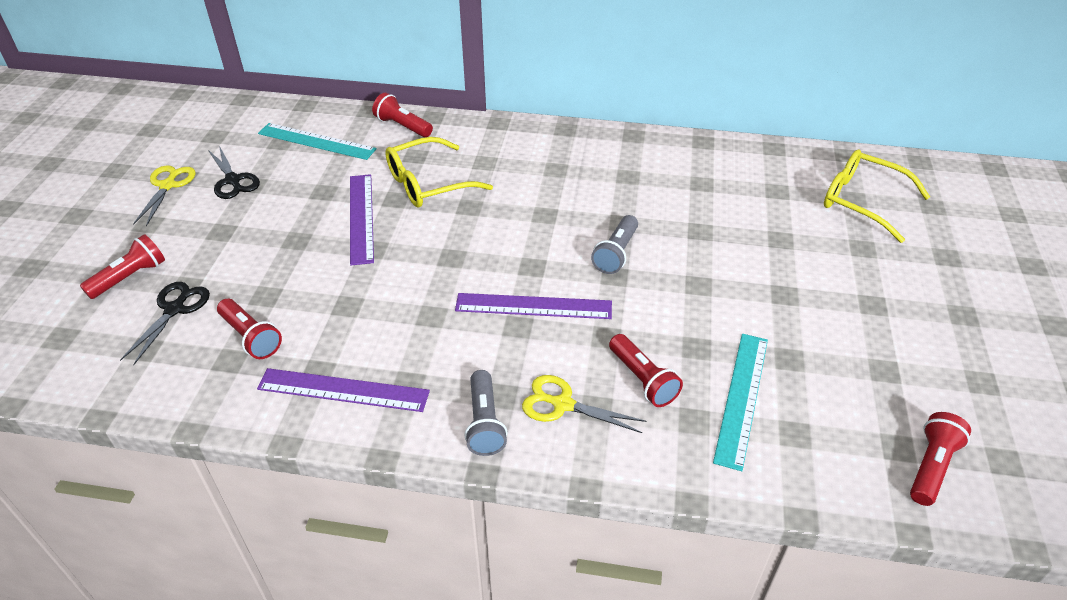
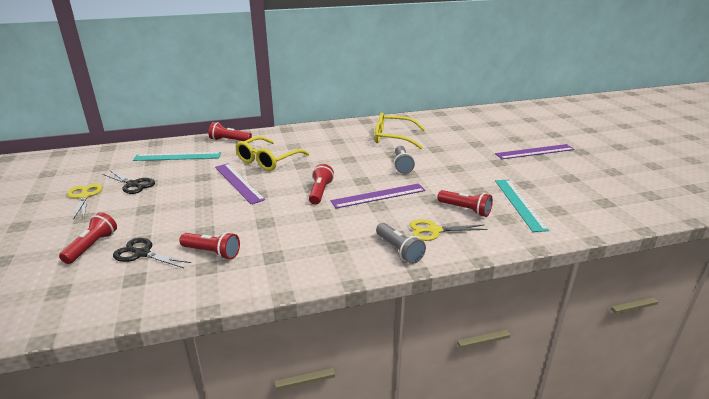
camera: 25 degrees left, 15 degrees down
black scissors [120,282,210,365] -> black scissors turned 60 degrees counterclockwise [113,238,192,268]
purple ruler [257,368,430,412] -> purple ruler moved to [495,144,575,159]
yellow glasses [824,150,930,243] -> yellow glasses moved to [375,112,426,149]
red flashlight [910,412,971,506] -> red flashlight moved to [309,164,334,205]

